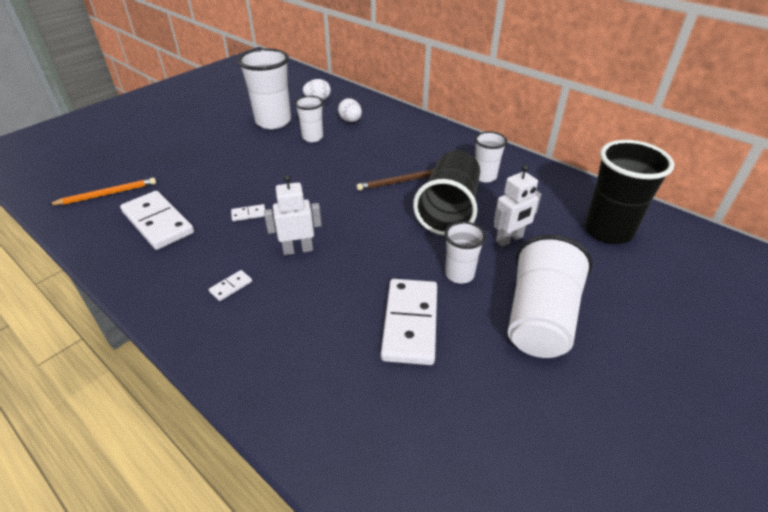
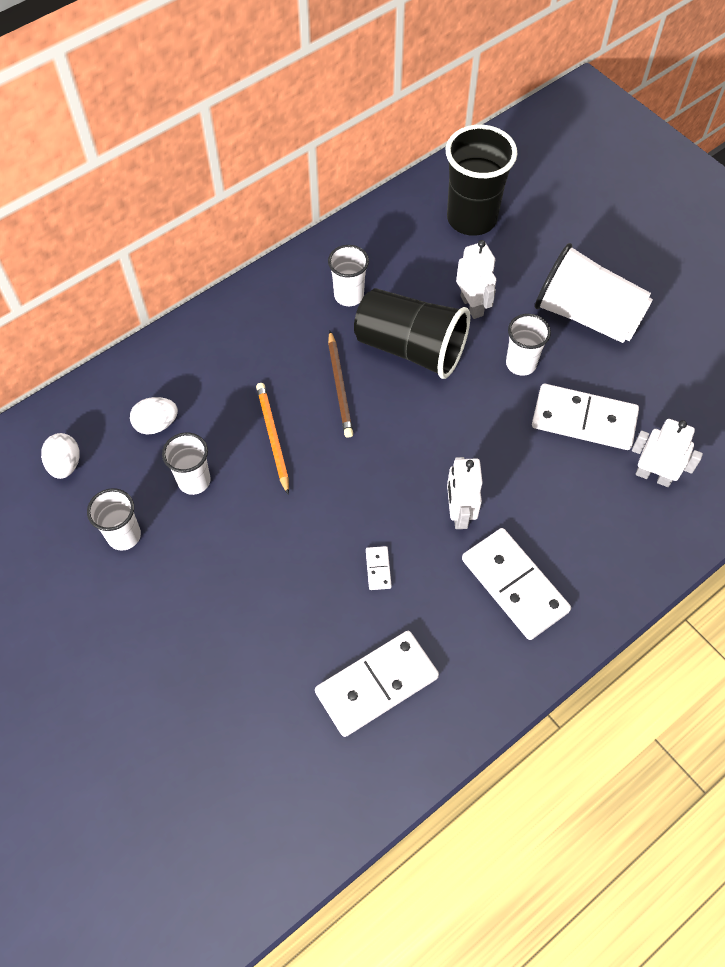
camera: 80 degrees left, 20 degrees up
orange pencil [48,178,156,205] -> orange pencil moved to [256,383,289,494]
white domino [209,270,252,301] -> white domino [462,528,571,640], size x2.40
white cup [237,48,291,129] -> white cup [87,488,141,551], size x0.56
none -> white robot [632,419,703,487]

